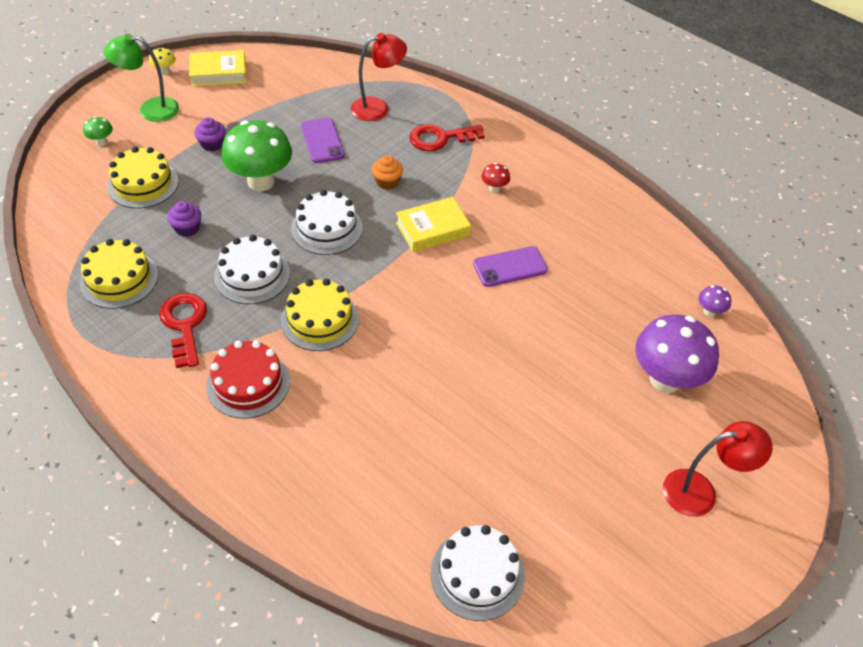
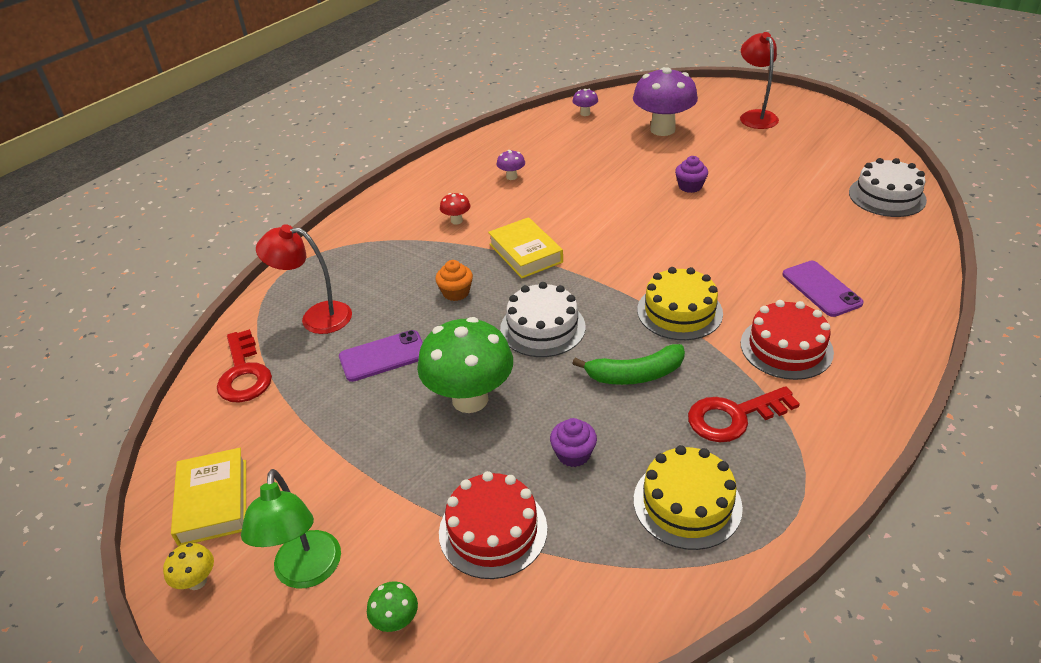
camera: 90 degrees left, 10 degrees down
yellow cake [107,147,179,208] -> red cake [439,471,547,579]
purple cupcake [194,117,226,152] -> purple cupcake moved to [675,156,708,193]
white cake [214,235,290,304] -> green banana [572,344,685,385]
red lamp [351,33,407,121] -> red lamp turned 60 degrees counterclockwise [256,224,352,334]
red key [409,124,485,151] -> red key moved to [217,329,272,403]
purple phone [473,246,548,287] -> purple phone moved to [782,261,864,317]
none -> purple mushroom [497,150,525,180]

